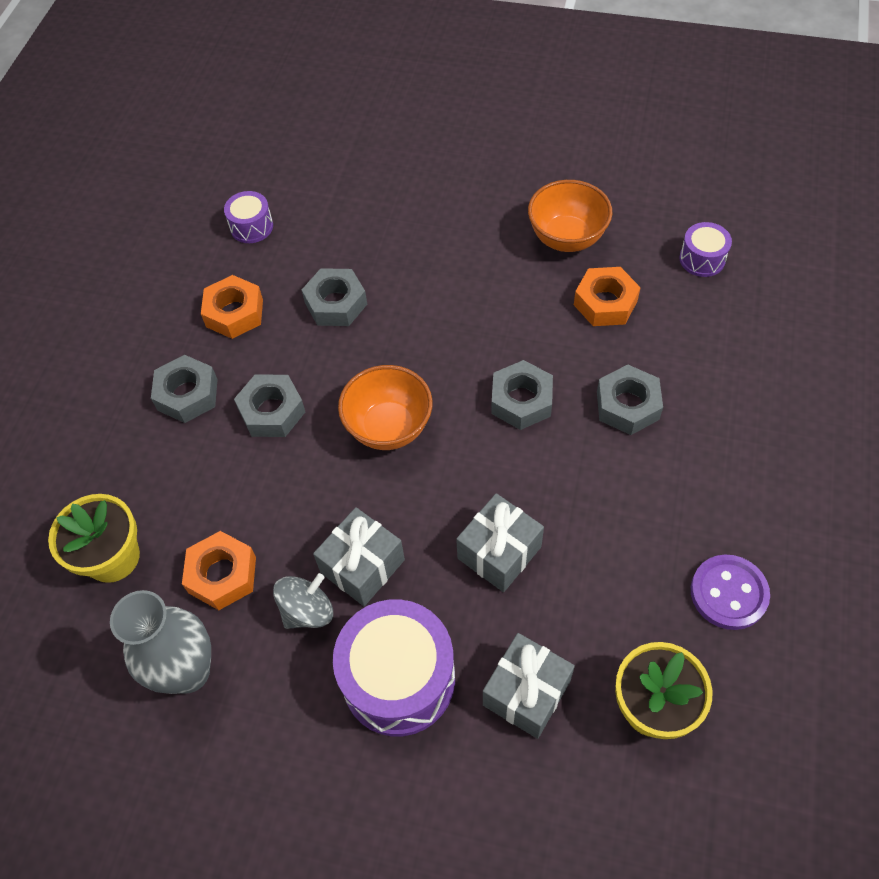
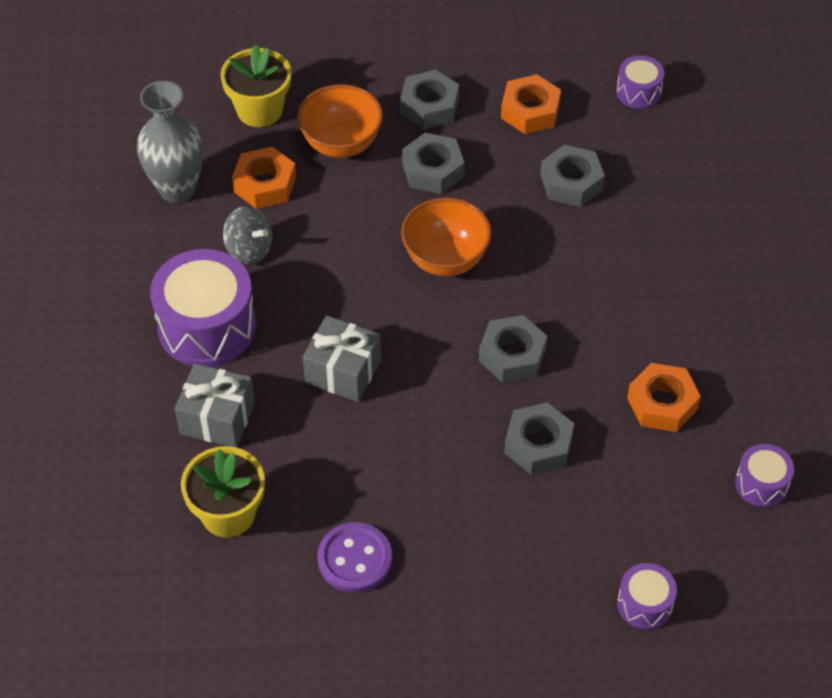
camera: 70 degrees right, 5 degrees down
grey gift [313,507,405,606] -> none
orange bowl [528,180,612,252] -> orange bowl moved to [297,84,383,158]
none -> purple drum [617,563,677,629]

